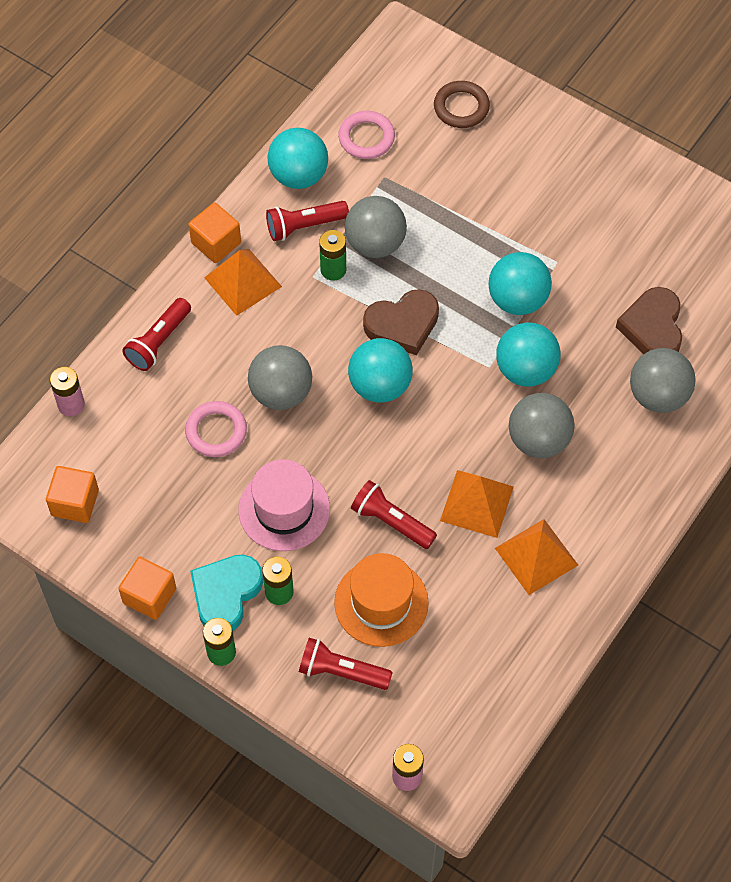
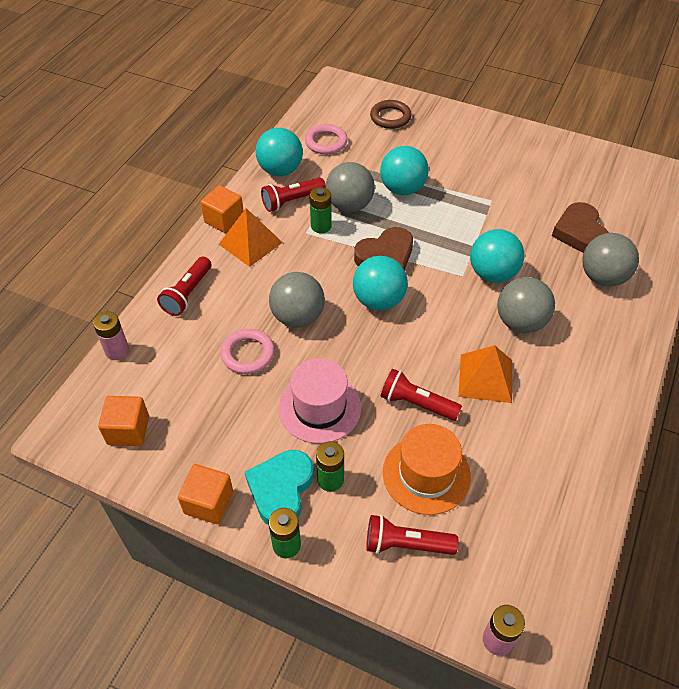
camera: 10 degrees left, 10 degrees down
turquoise ball [488,252,552,315] -> turquoise ball moved to [380,146,429,195]
orange pyramid [495,519,578,595] -> none

